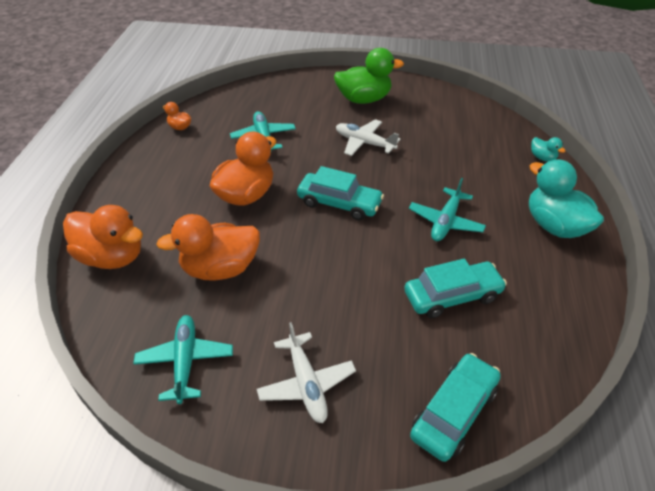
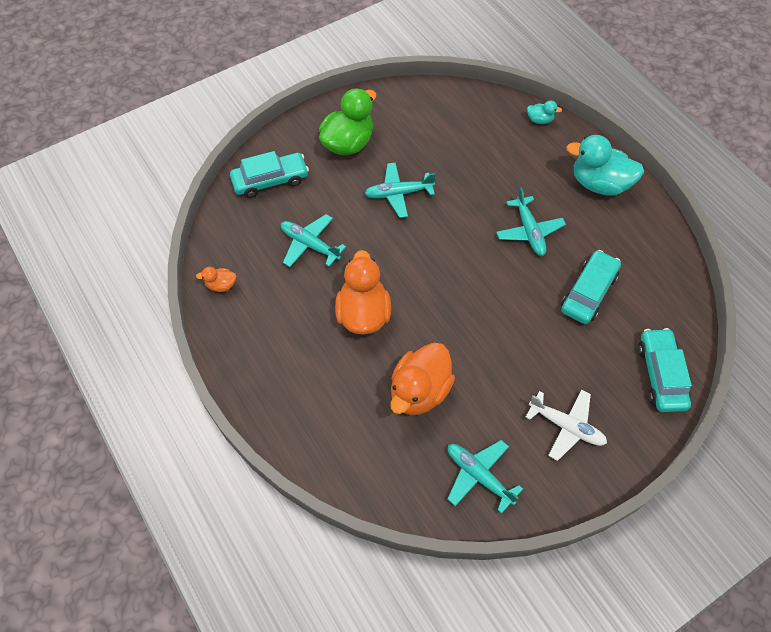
camera: 40 degrees left, 15 degrees up
orange duck [63,205,143,269] -> none
turquoise car [297,166,384,220] -> turquoise car moved to [230,151,309,198]
white plane [336,119,400,156] -> turquoise plane [364,162,436,218]

